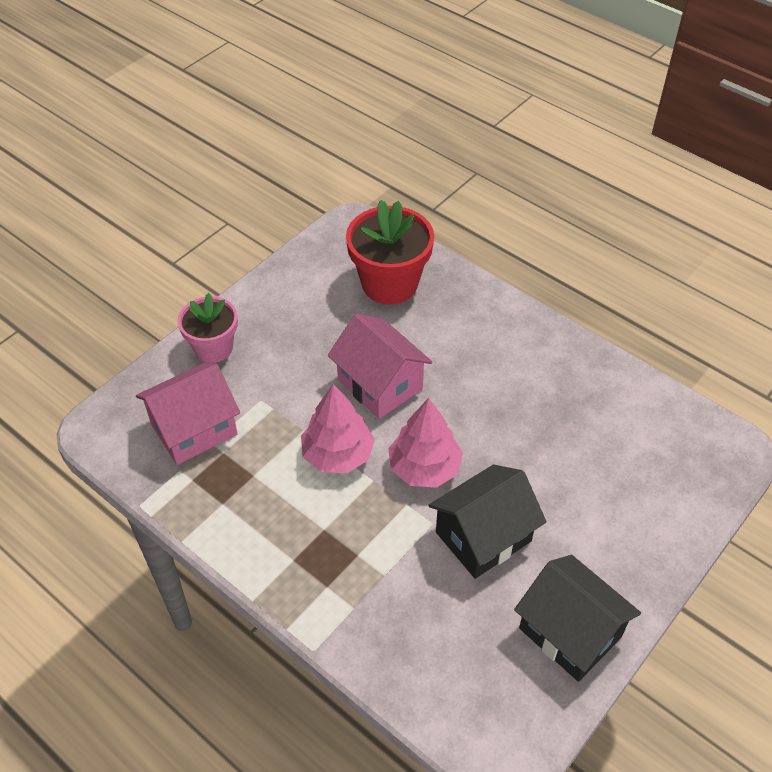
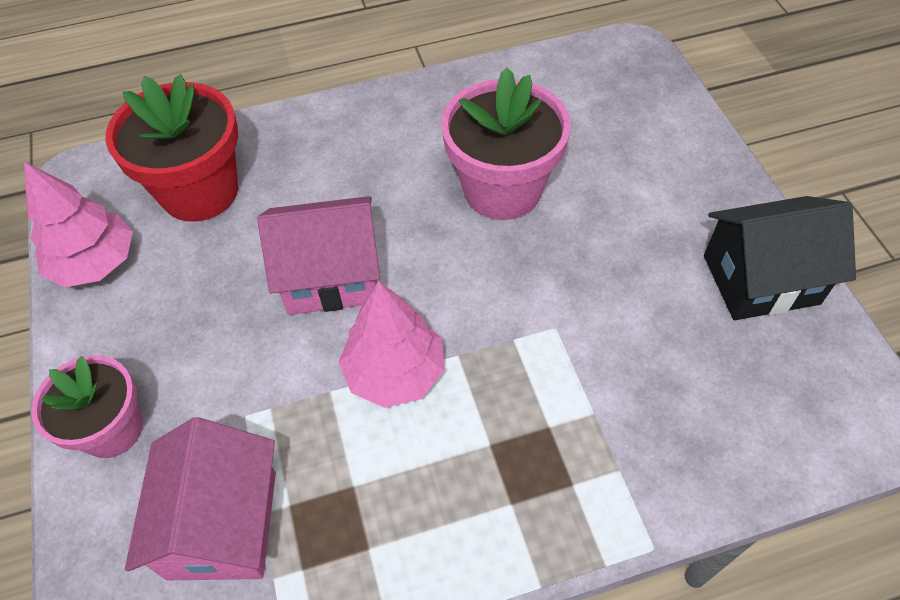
camera: 55 degrees left, 5 degrees up
pink tree [388,398,463,488] -> pink tree moved to [24,162,133,287]
black house [429,464,546,579] -> none
none -> pink flower pot [441,67,571,220]

